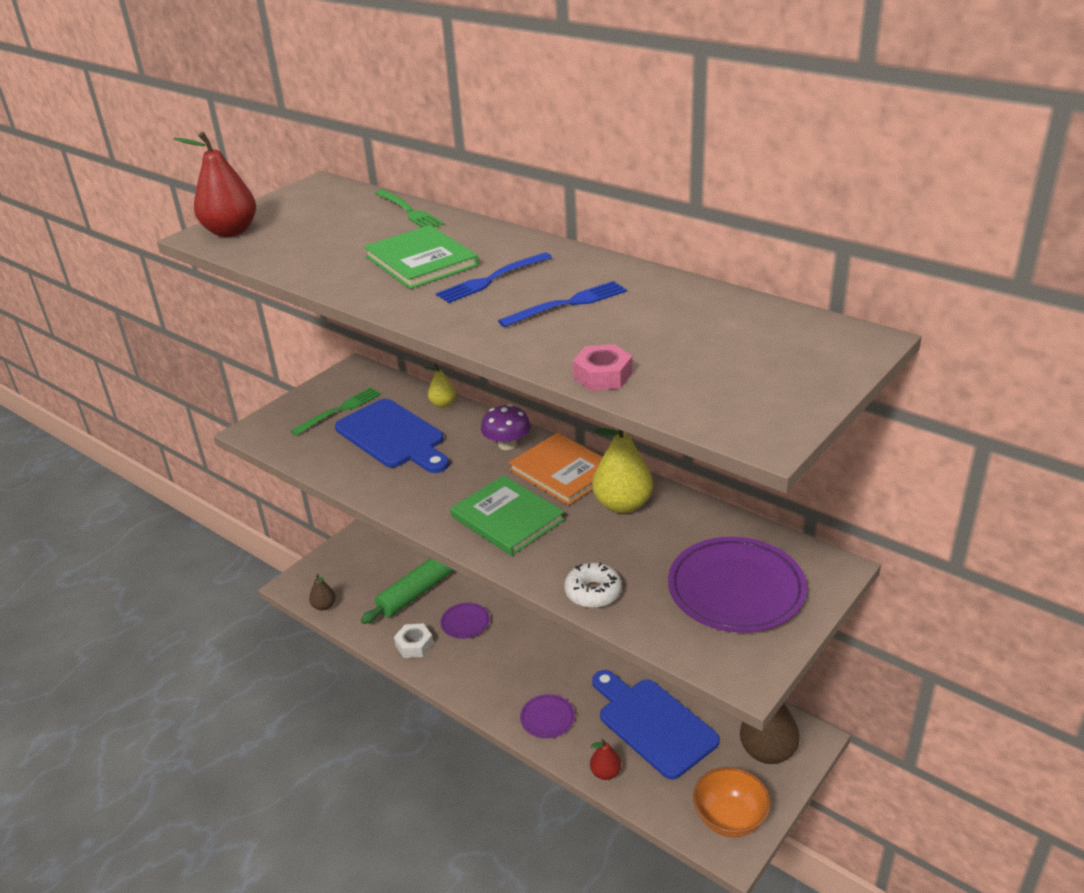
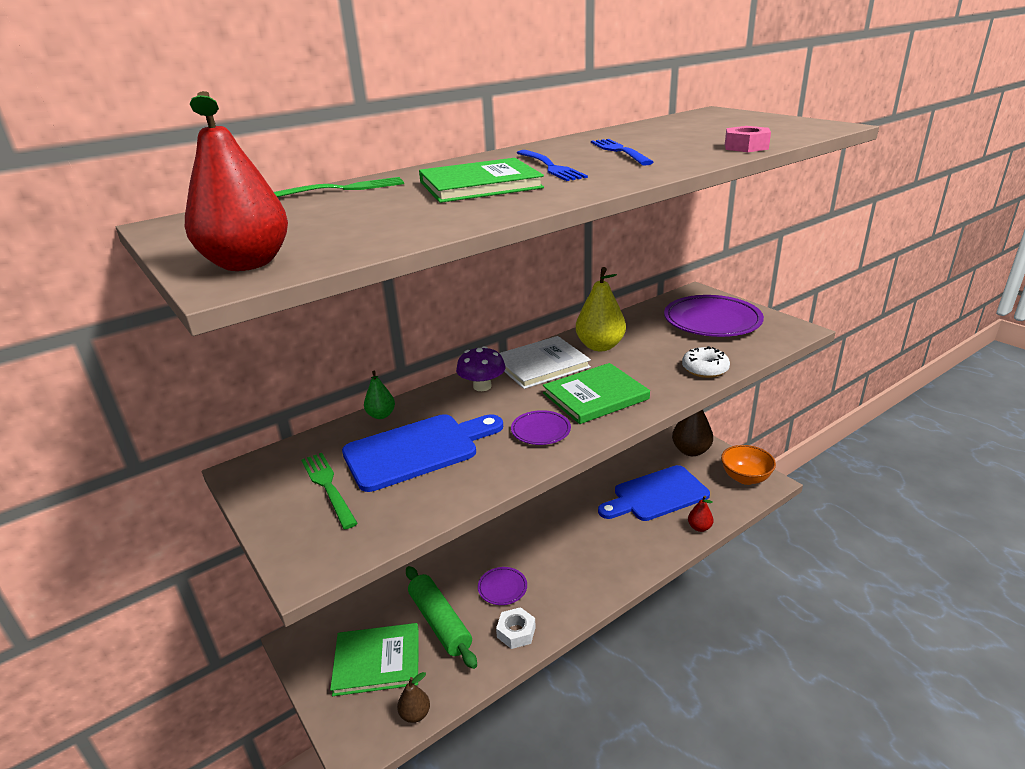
camera: 75 degrees left, 5 degrees down
yellow pear [424,364,456,408] -> green pear [364,371,395,419]
orange book [509,433,602,505] -> white book [499,336,591,389]
purple plate [520,694,575,738] -> purple plate moved to [511,410,571,445]
none -> green book [330,623,419,696]

